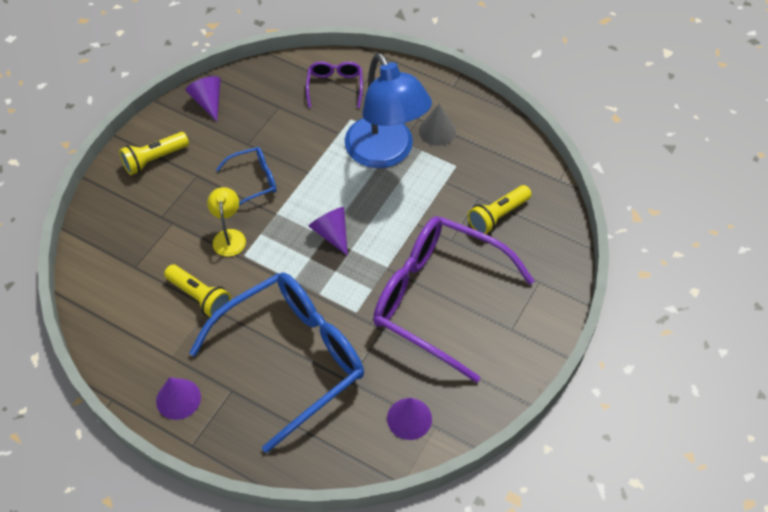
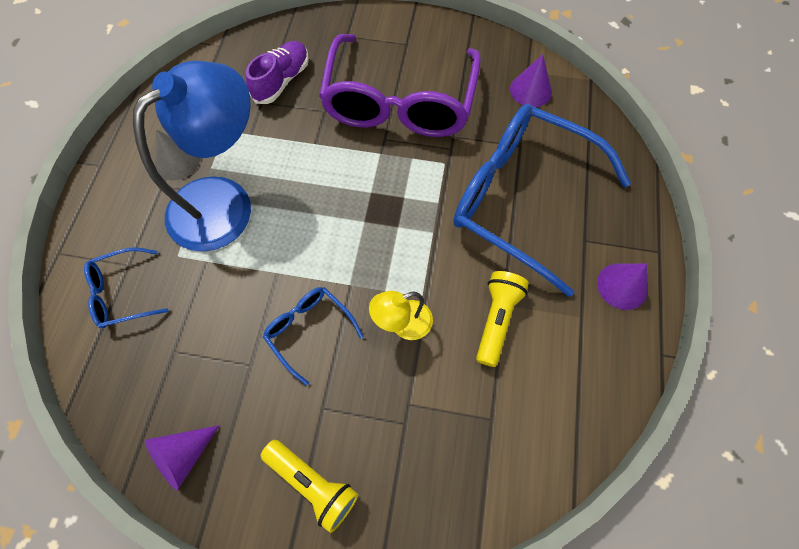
camera: 110 degrees left, 10 degrees up
purple glasses [306,62,363,108] -> blue glasses [84,247,169,328]
purple cone [309,207,348,256] -> none
yellow flashlight [468,185,532,234] -> purple shoe [246,41,309,104]

